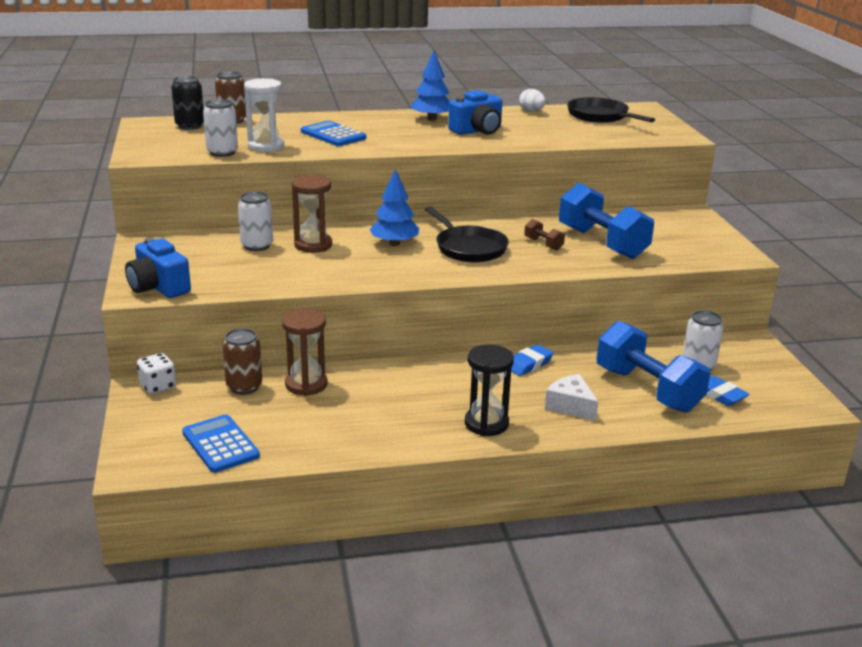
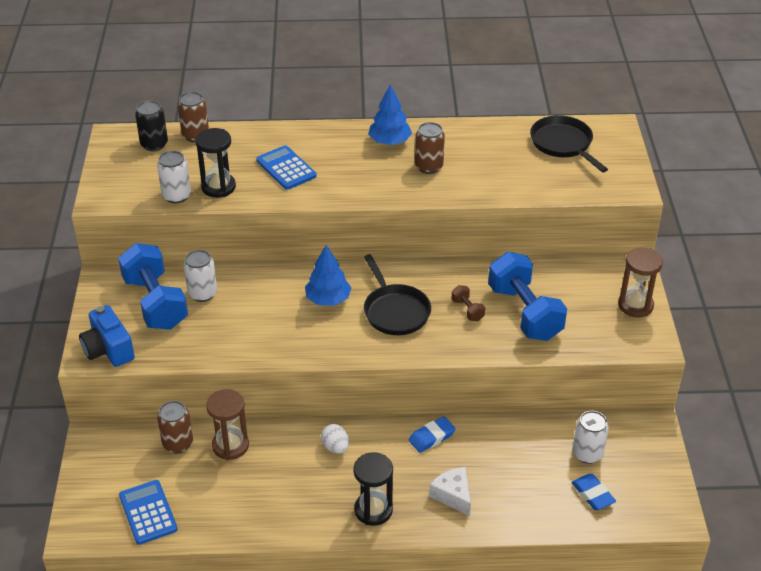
camera: 10 degrees right, 15 degrees up
white dice [137,353,176,394] -> none
white hourglass [244,78,284,152] -> black hourglass [196,128,236,198]
brown hourglass [292,175,332,253] -> brown hourglass moved to [618,248,663,318]
blue camera [448,90,502,135] -> brown can [415,122,445,174]
white egg [519,89,546,112] -> white egg moved to [321,424,349,454]
blue dumbbell [596,321,710,413] -> blue dumbbell moved to [118,243,188,330]

